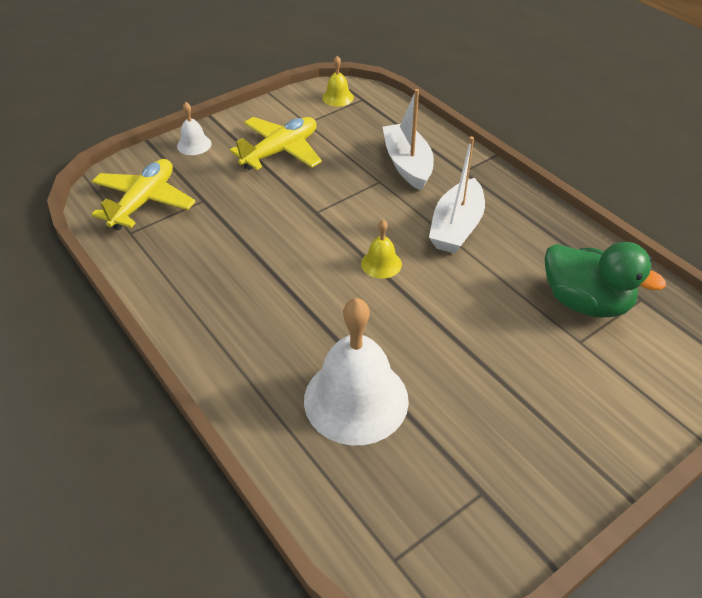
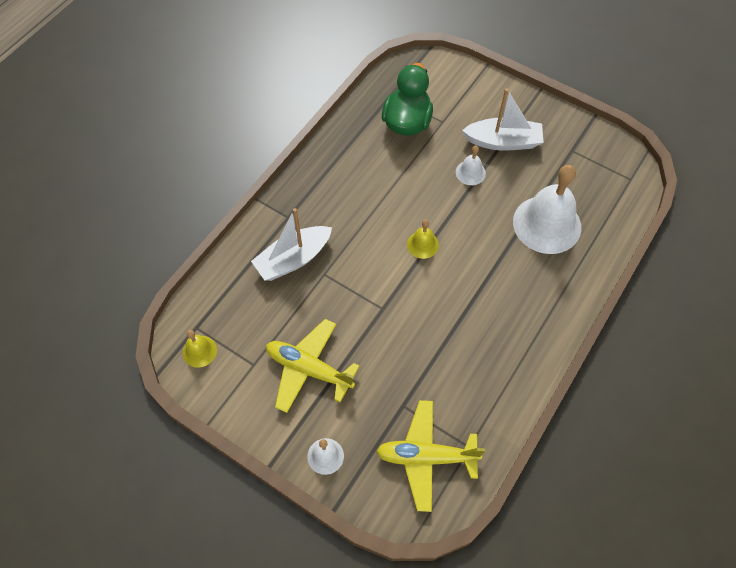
camera: 110 degrees left, 15 degrees up
white boat [429,136,485,253] -> white boat moved to [462,88,544,151]
none -> white bell [456,146,486,185]

